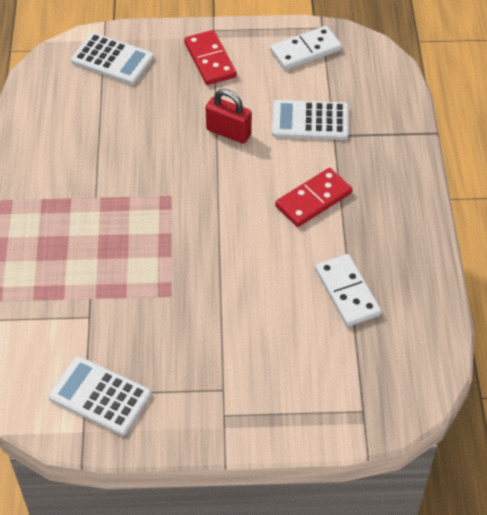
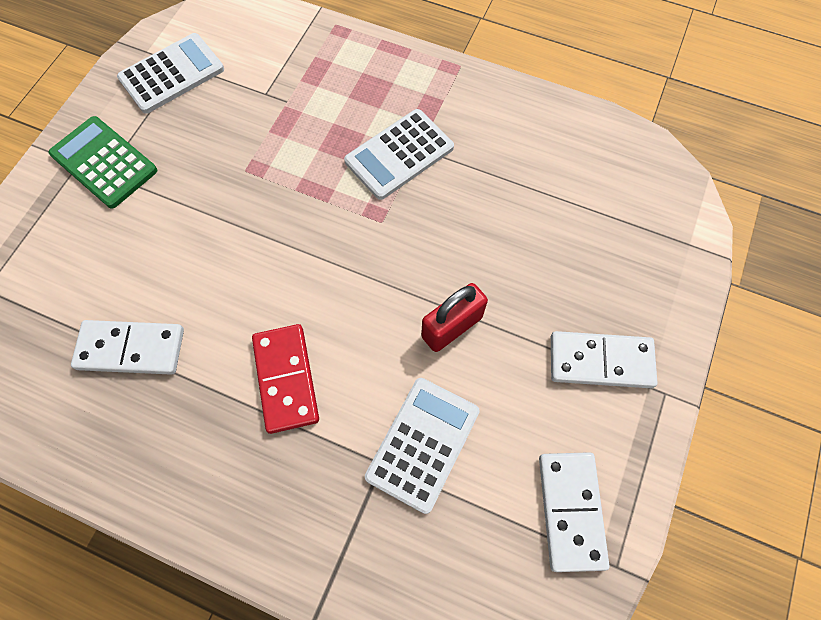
camera: 115 degrees right, 15 degrees up
white calculator [71,33,154,85] -> white calculator moved to [344,109,454,200]
red domino [184,30,237,85] -> white domino [551,331,657,388]
none -> green calculator [49,116,157,208]

